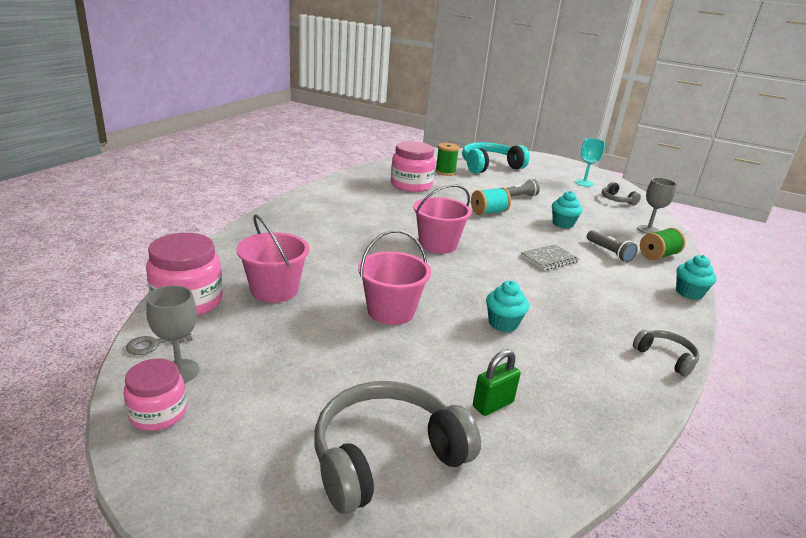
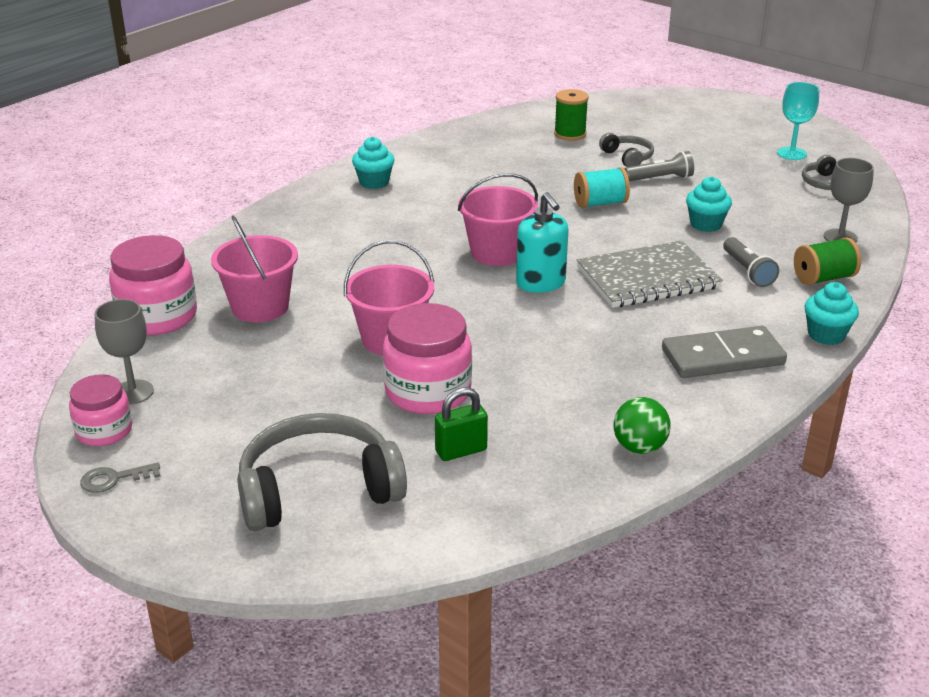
camera: 15 degrees right, 5 degrees up
grey key [126,333,193,355] -> grey key moved to [80,462,161,493]
pink jar [391,141,435,192] -> pink jar moved to [383,303,472,414]
turquoise headphones [462,142,530,173] -> none
turquoise cupcake [486,281,529,332] -> turquoise cupcake moved to [352,137,395,189]
grey notebook [521,244,580,270] -> grey notebook [577,240,723,308], size x1.77
grey headphones [633,330,700,377] -> grey headphones moved to [599,133,654,167]
none -> turquoise soap dispenser [516,192,568,293]
none -> green ball [614,397,671,454]
none -> grey domino [662,326,787,378]

